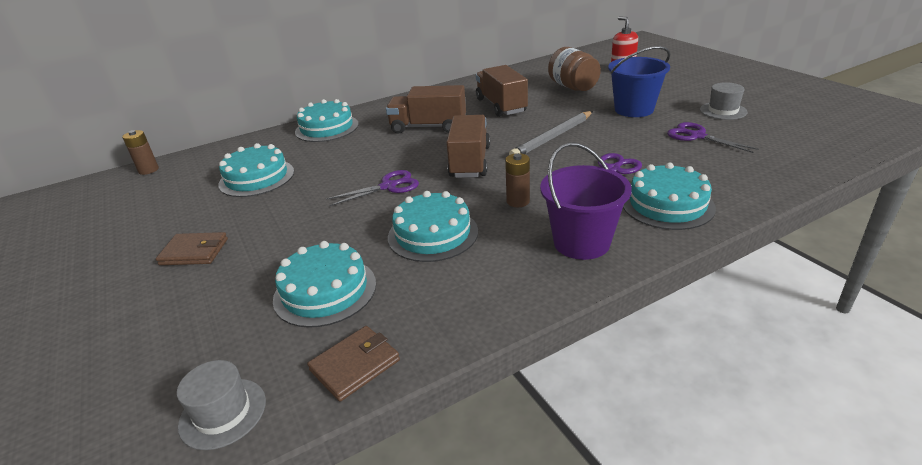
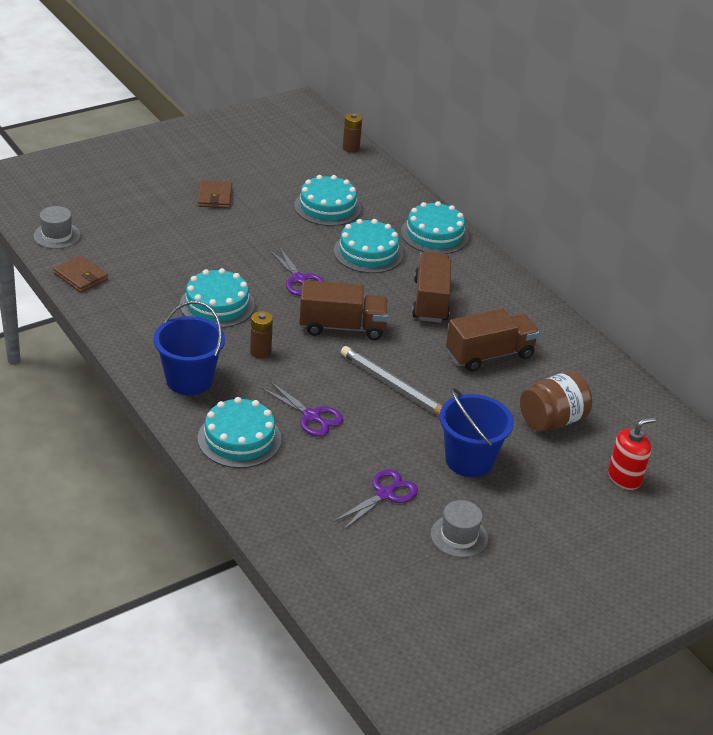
camera: 80 degrees right, 5 degrees up
turquoise cake [273,241,376,328] -> turquoise cake moved to [334,219,403,273]
purple bucket [540,142,632,260] -> blue bucket [153,301,225,395]

